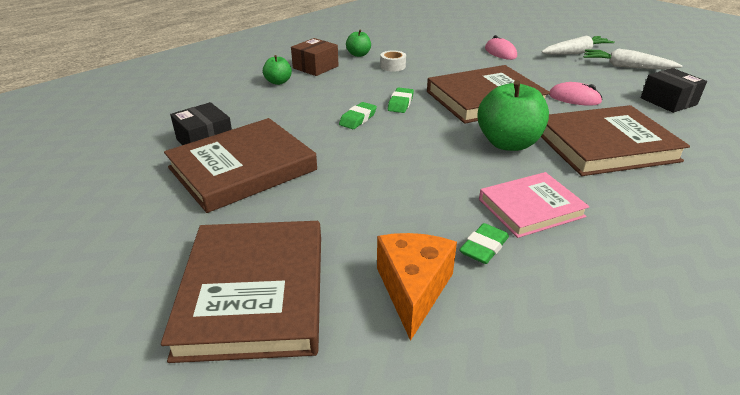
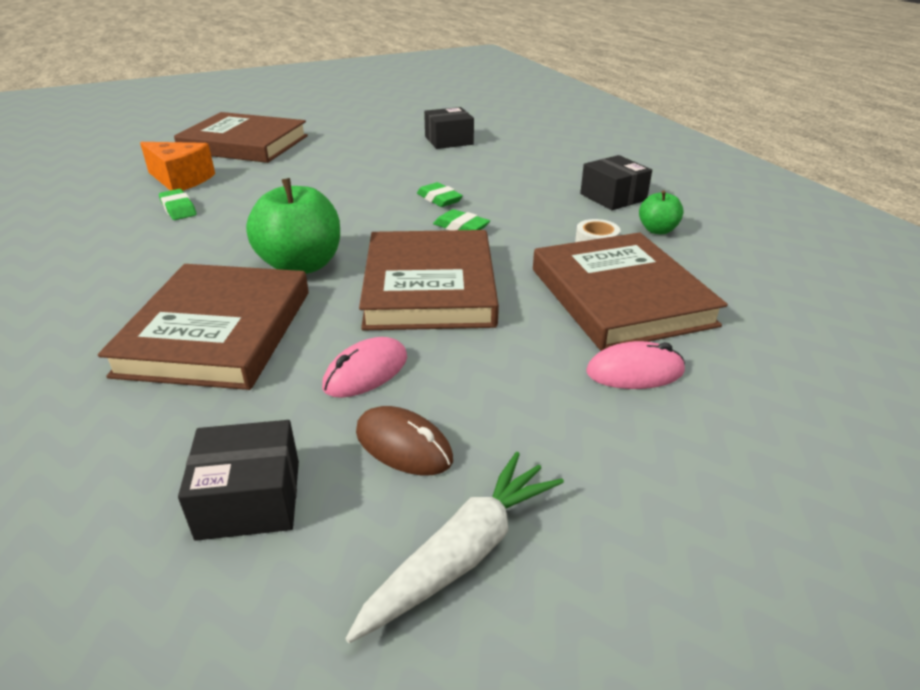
camera: 110 degrees right, 0 degrees up
brown book [164,118,317,213] -> brown book moved to [533,232,728,351]
green apple [263,55,292,85] -> none
brown box [291,38,339,76] -> black box [580,155,652,210]
pink book [479,172,589,238] -> none
white carrot [541,35,615,55] -> none
none -> brown mouse [356,406,453,475]

